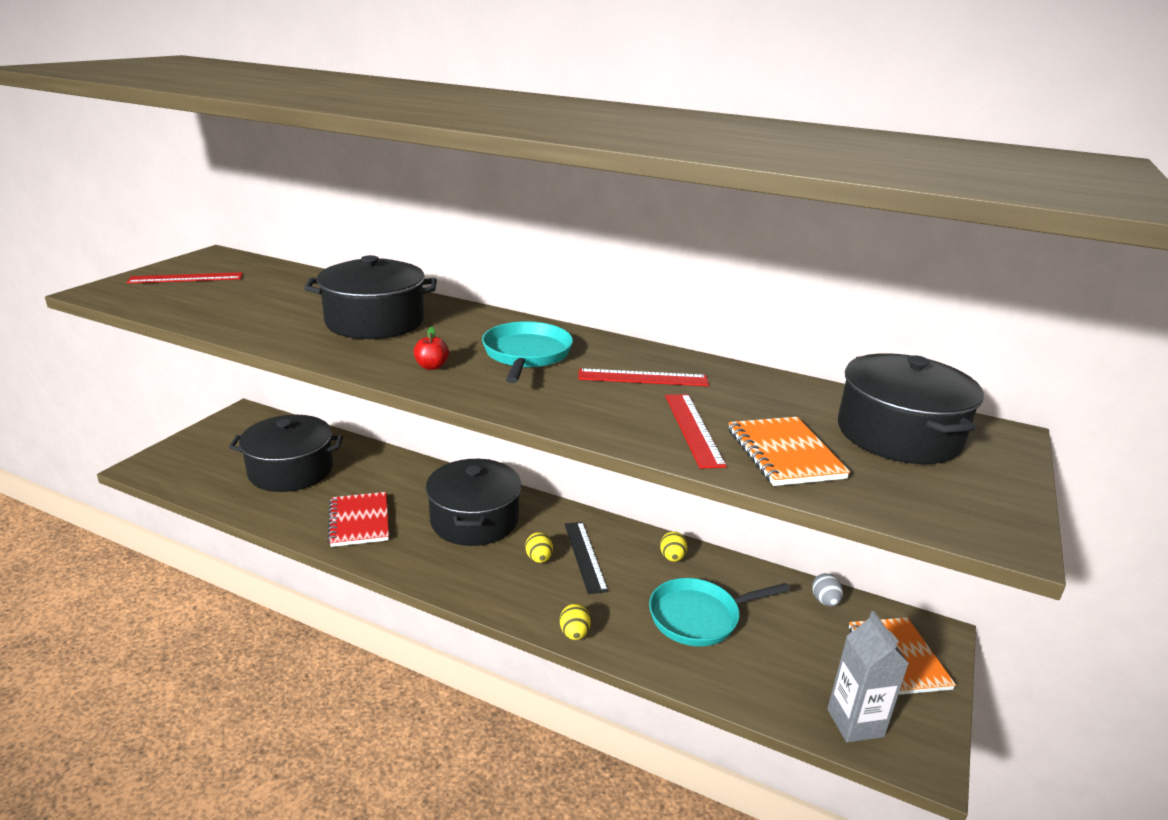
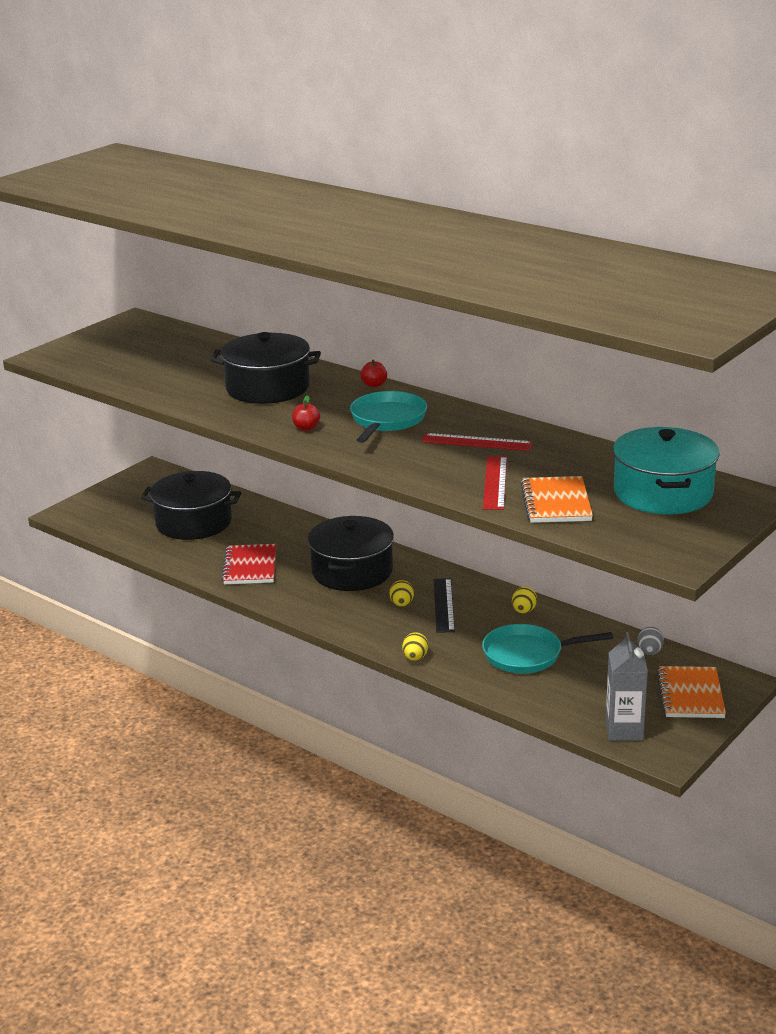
camera: 15 degrees right, 0 degrees up
red ruler [126,272,243,284] -> none
black pot [838,353,984,464] -> turquoise pot [613,427,720,515]
none -> red apple [360,360,387,387]

